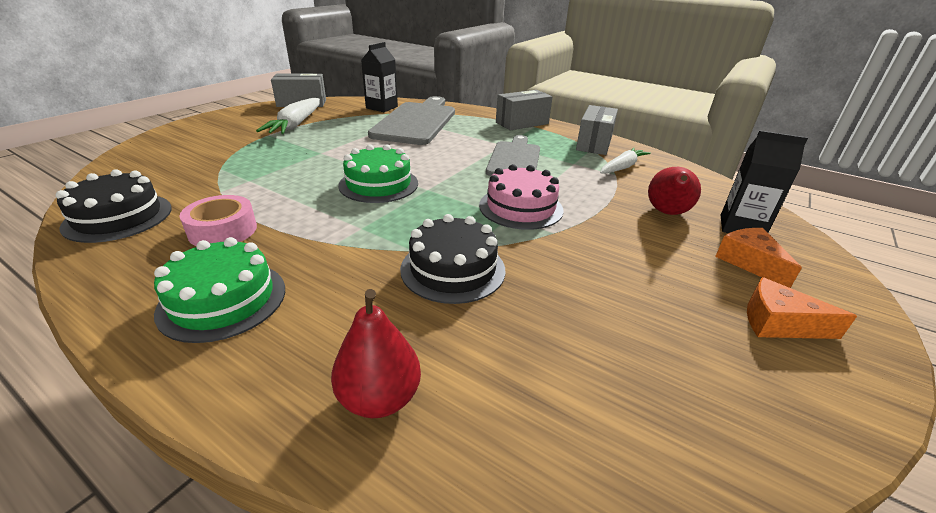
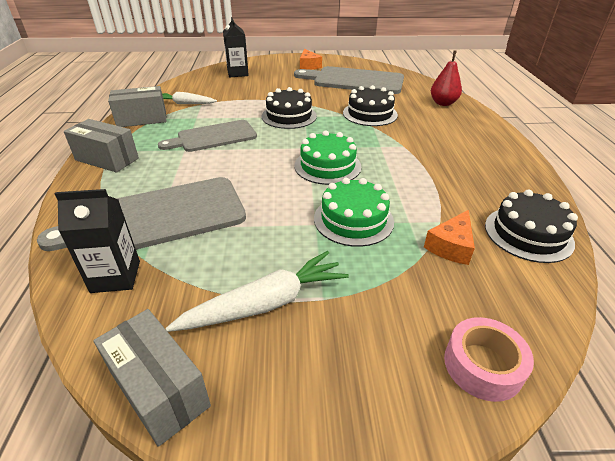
camera: 125 degrees left, 5 degrees up
green cake [154,237,285,343] -> green cake moved to [314,178,394,247]
pink tape [179,195,257,246] -> pink tape moved to [444,317,534,402]
pink cake [479,164,564,230] -> black cake [262,87,317,129]
red pear [648,167,701,215] -> none
orange cheese [715,228,802,288] -> orange cheese moved to [424,210,475,265]
none -> grey cutting board [294,66,404,94]

